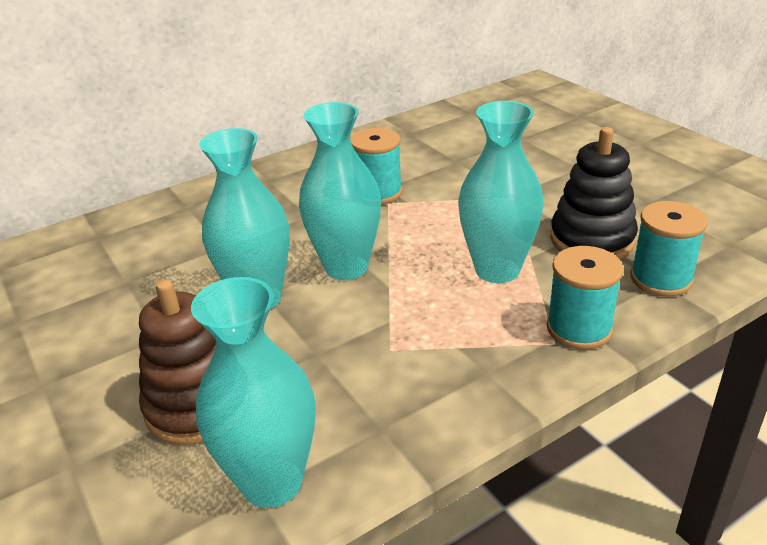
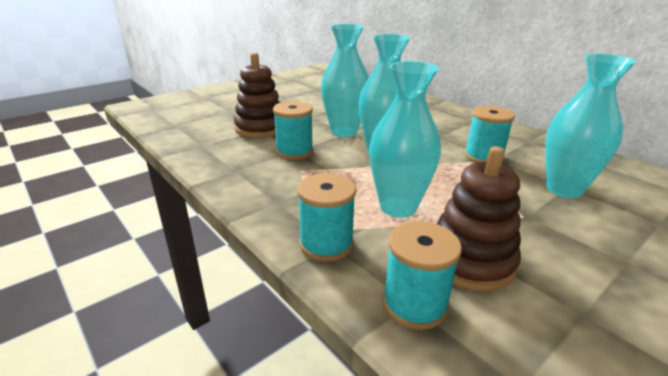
camera: 80 degrees right, 5 degrees down
turquoise vase [191,277,315,508] -> turquoise vase moved to [545,53,636,198]
black stacking toy [550,127,638,259] -> brown stacking toy [437,146,521,291]
none -> turquoise spool [273,101,313,160]

